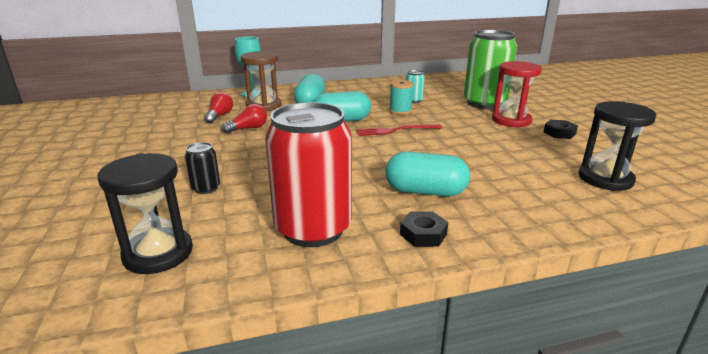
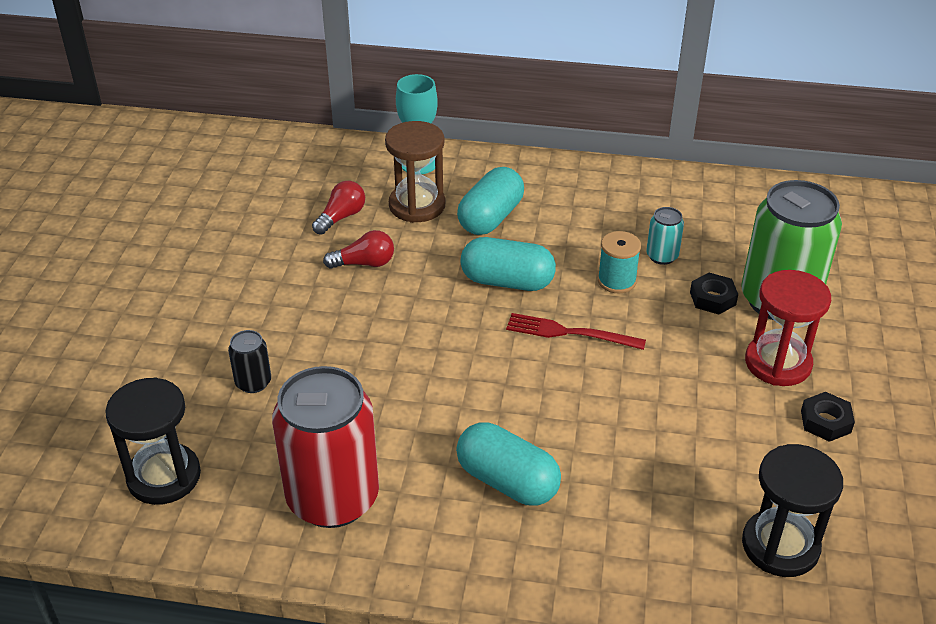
camera: 25 degrees right, 15 degrees up
black nut [400,211,448,247] -> black nut moved to [690,273,738,314]

